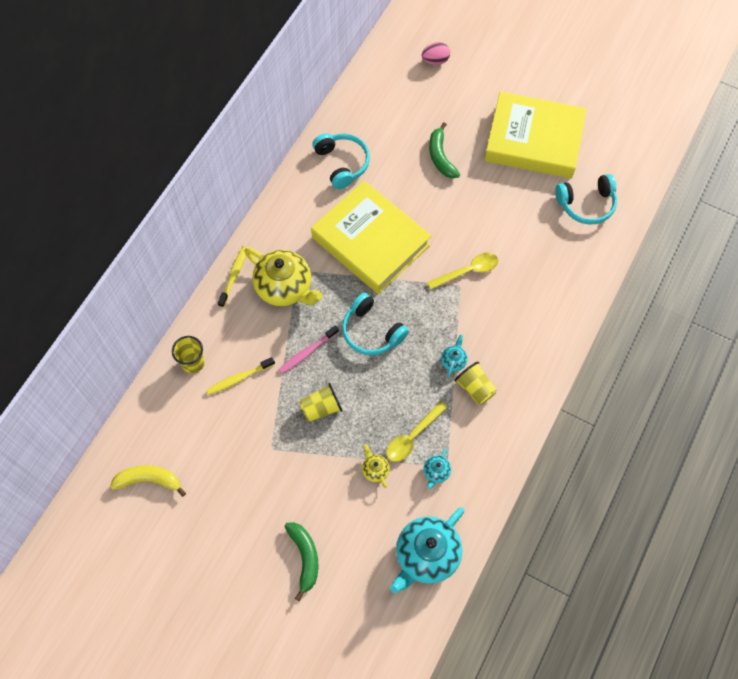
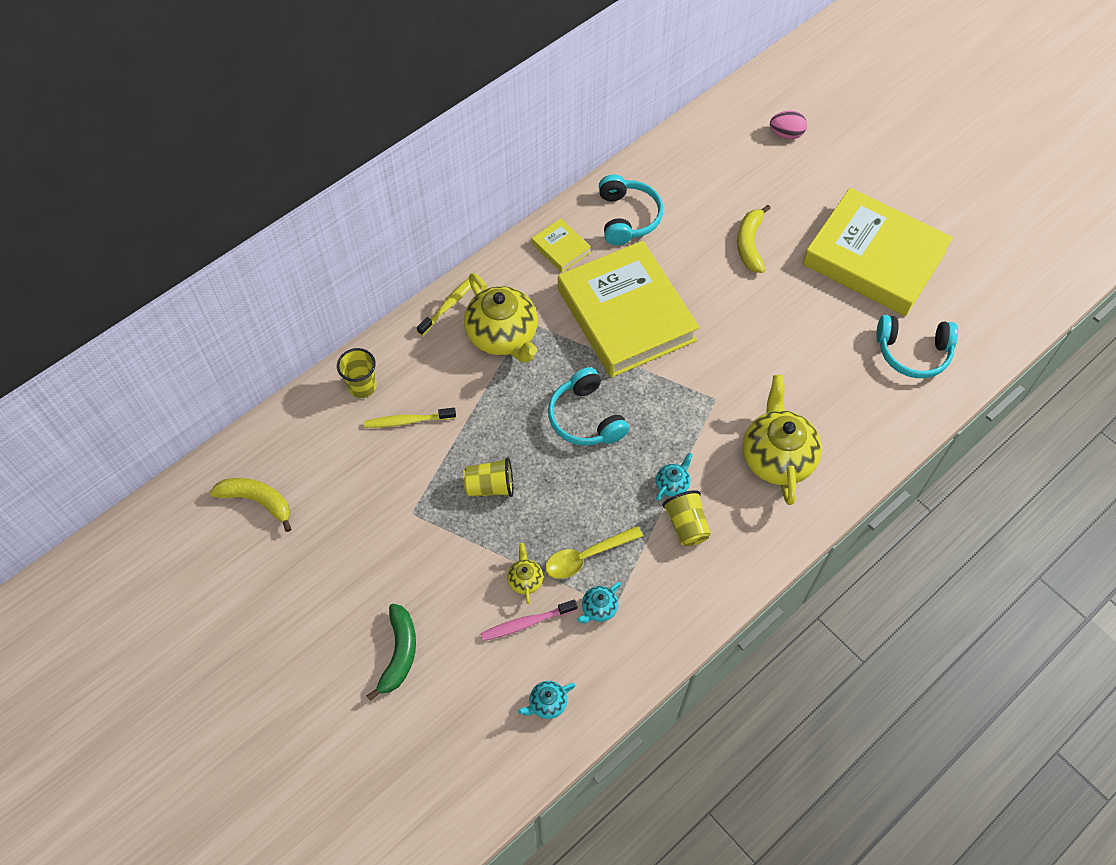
camera: 20 degrees right, 5 degrees down
pink toothbrush [279,325,339,374] -> pink toothbrush moved to [480,600,577,641]
turquoise teapot [390,507,464,593] -> turquoise teapot [518,681,575,719], size x0.44
yellow spoon [427,253,498,290] -> none
green banana [429,122,461,178] -> yellow banana [737,205,771,273]
none -> yellow book [532,218,591,273]
none -> yellow teapot [743,375,822,505]

